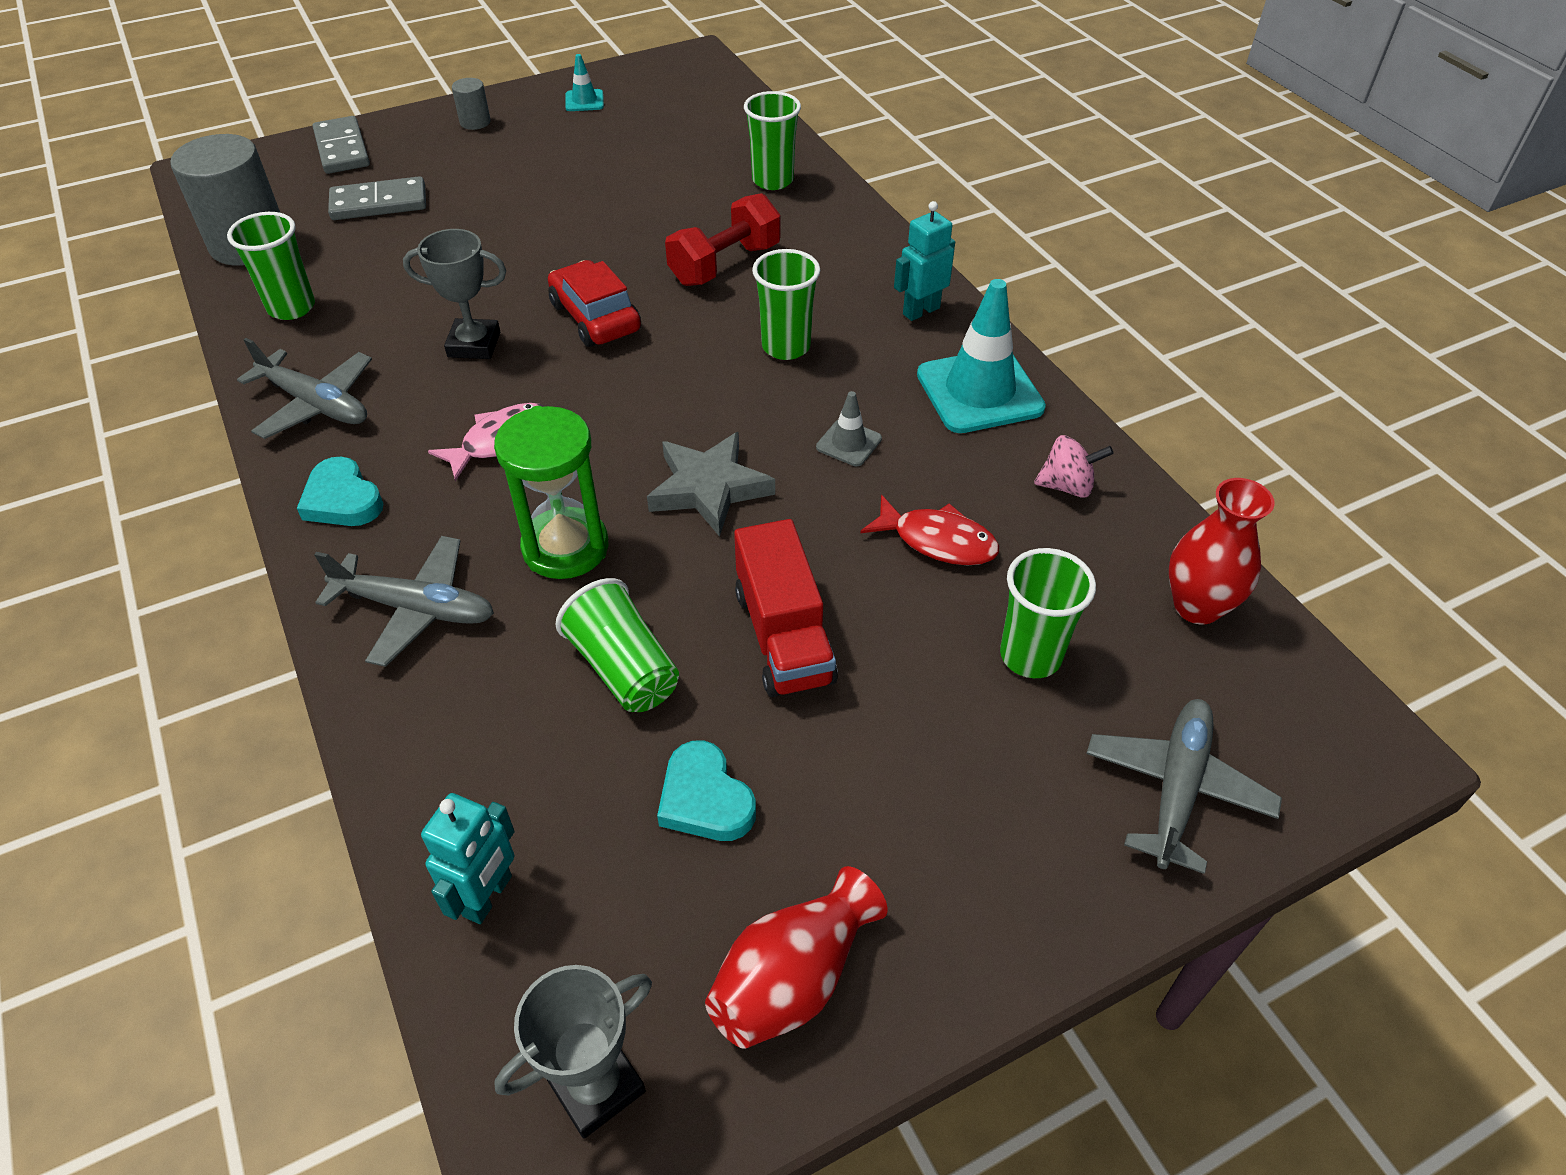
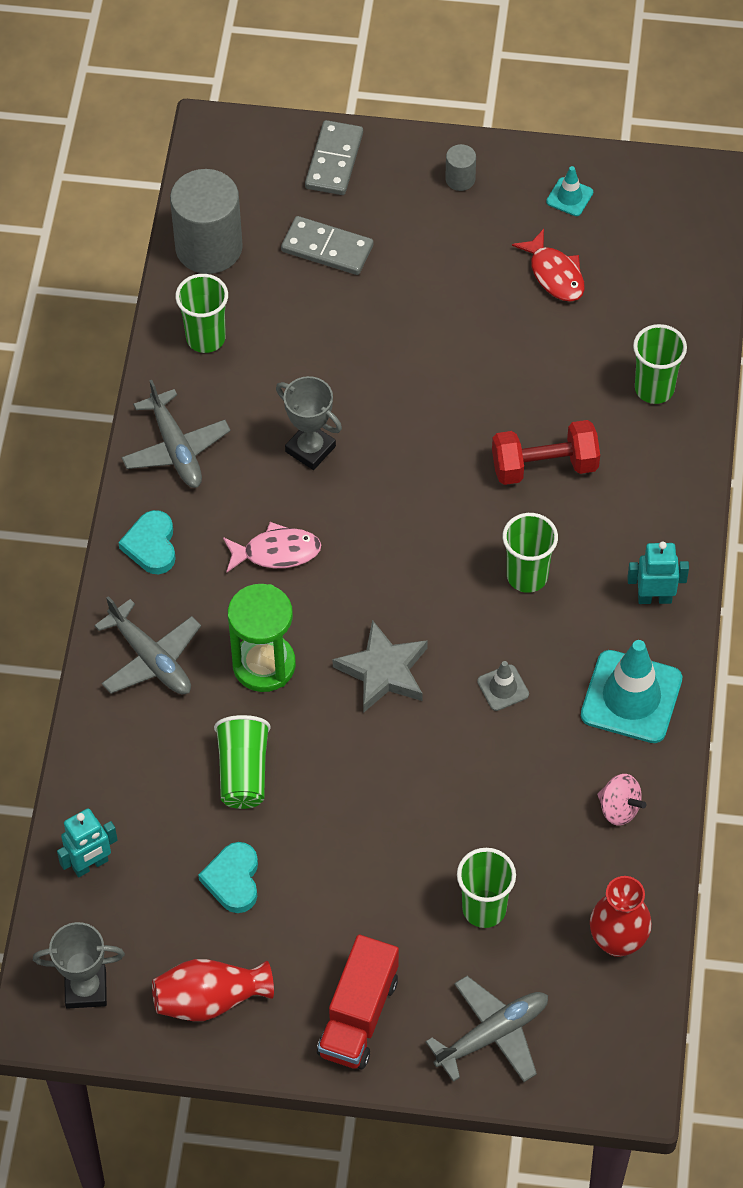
camera: 35 degrees right, 10 degrees up
red car [548,260,641,347] -> none
red truck [734,519,838,697] -> red truck moved to [317,935,399,1069]
red fish [860,495,999,565] -> red fish moved to [512,229,585,302]

